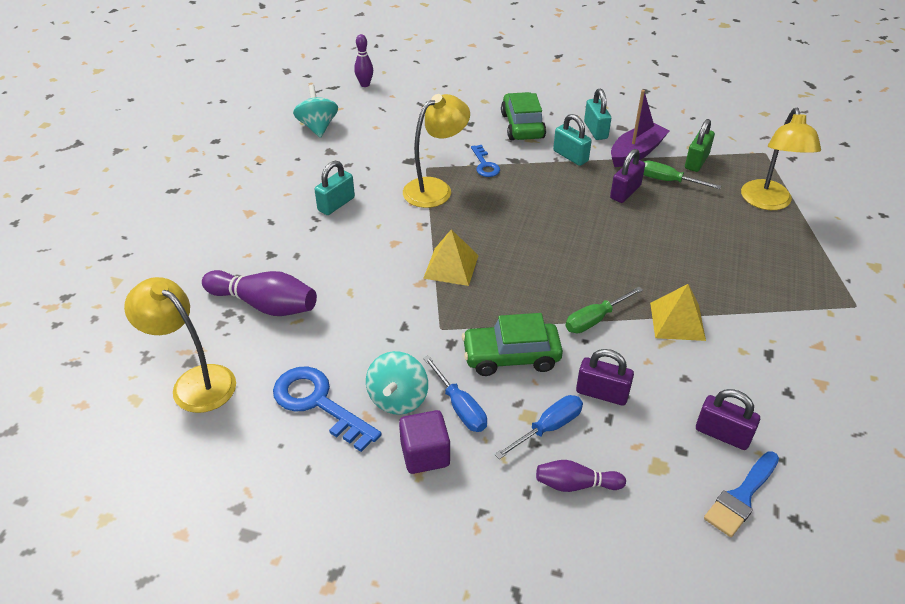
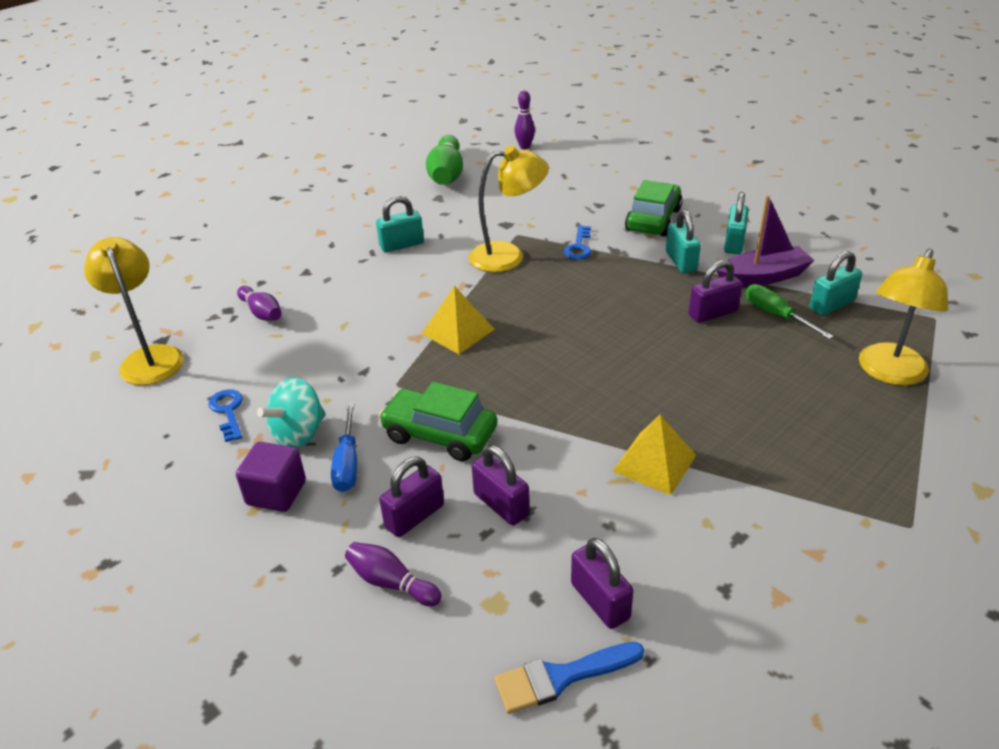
camera: 30 degrees right, 5 degrees down
purple bowling pin [202,270,317,316] -> purple bowling pin [237,286,282,321], size x0.58
blue key [273,366,382,452] -> blue key [208,389,243,442], size x0.56
turquoise spinning top [293,85,338,138] -> green bowling pin [426,135,463,185]
blue screwdriver [495,395,583,459] -> purple padlock [379,457,444,537]
green screwdriver [566,287,643,333] -> none
green padlock [685,119,715,172] -> turquoise padlock [809,251,862,316]

